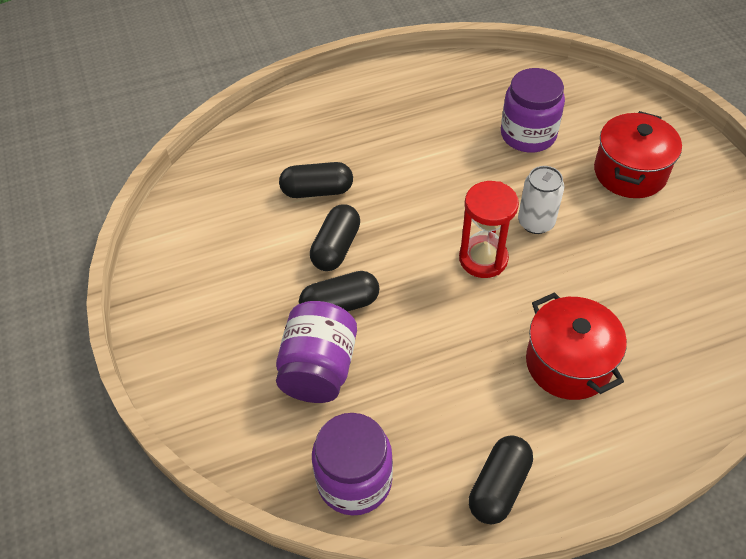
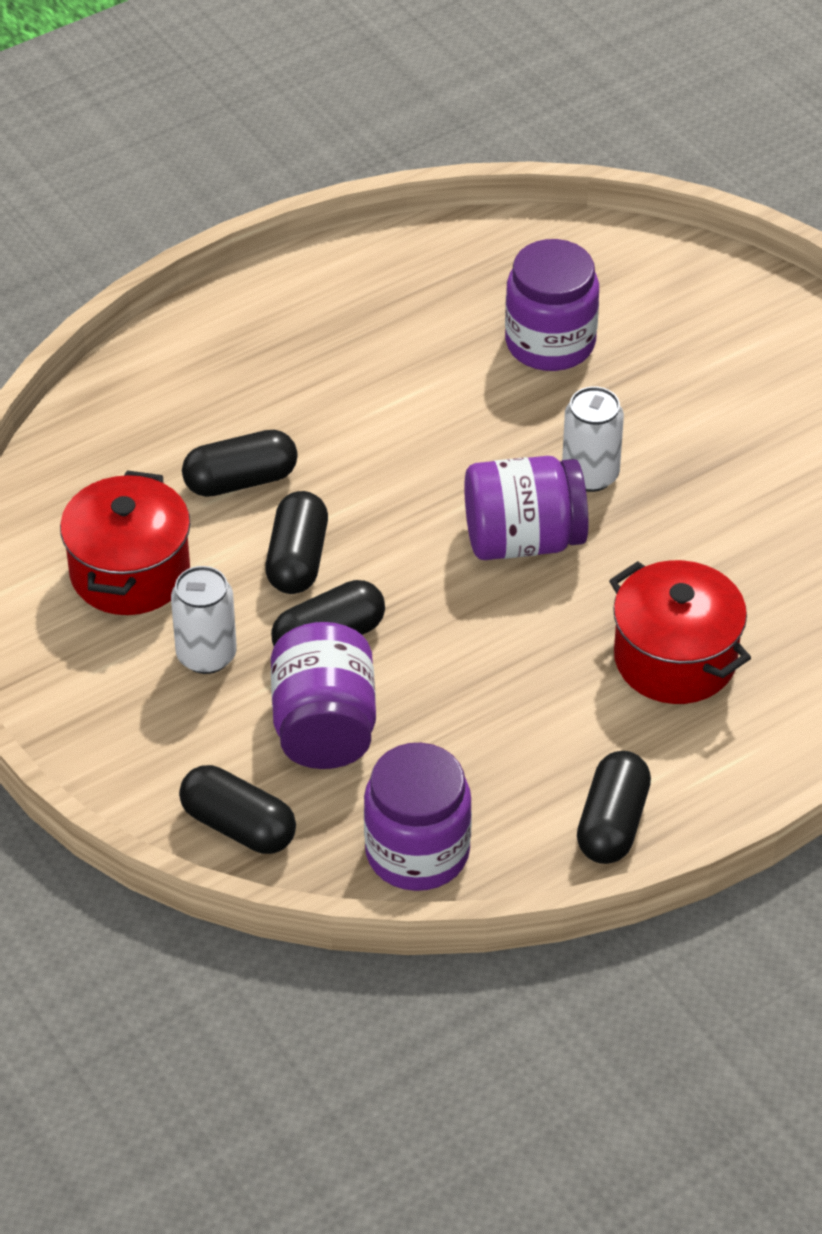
camera: 15 degrees left, 5 degrees down
red hourglass [459,181,519,278] -> purple jar [464,456,588,560]
red pot [594,111,682,198] -> red pot moved to [60,470,190,615]
none -> white can [171,566,237,674]
none -> black capsule [179,765,296,854]

